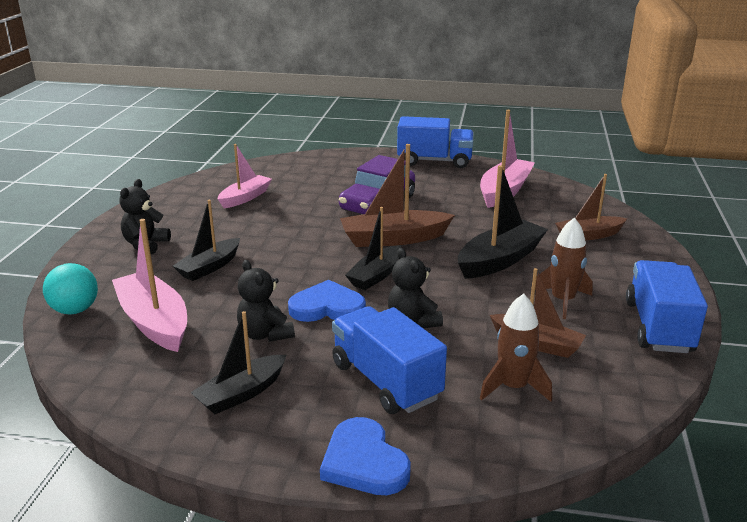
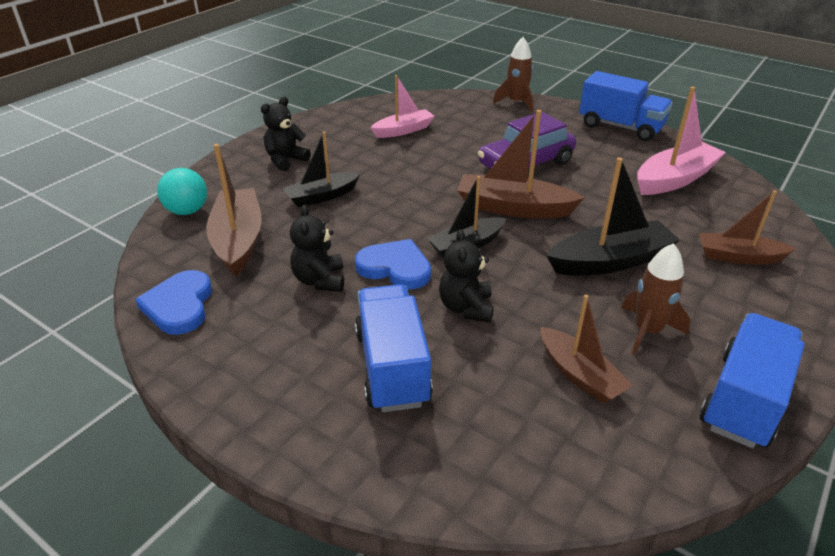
camera: 25 degrees right, 10 degrees up
pink boat [112,219,187,352] -> brown boat [206,144,262,276]
black boat [191,311,286,414] -> none
blue heart [320,417,411,495] -> blue heart moved to [135,270,212,335]
brown rocket [480,294,552,402] -> brown rocket moved to [493,37,533,112]

